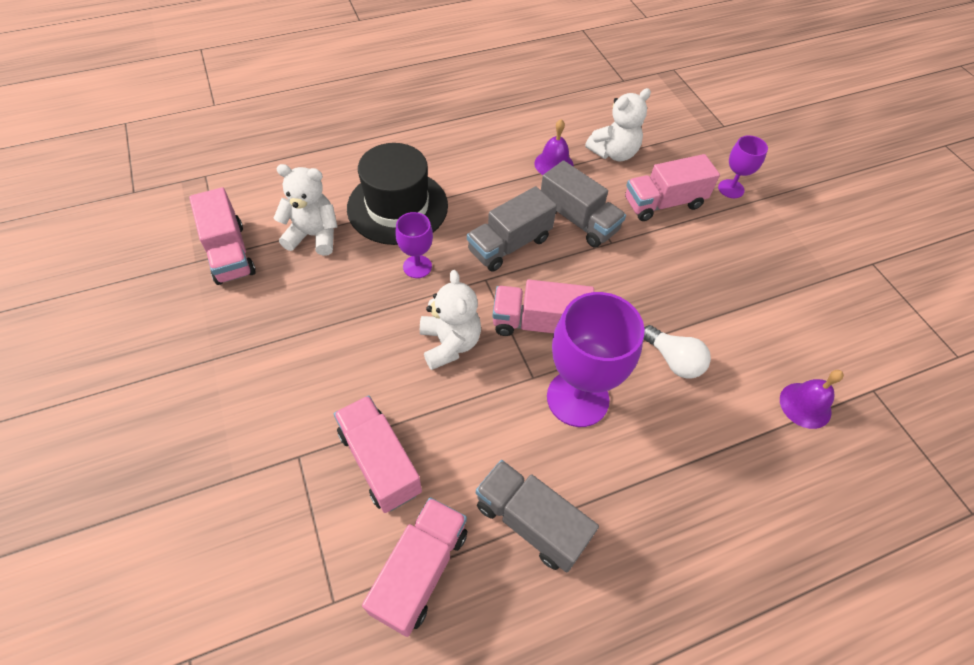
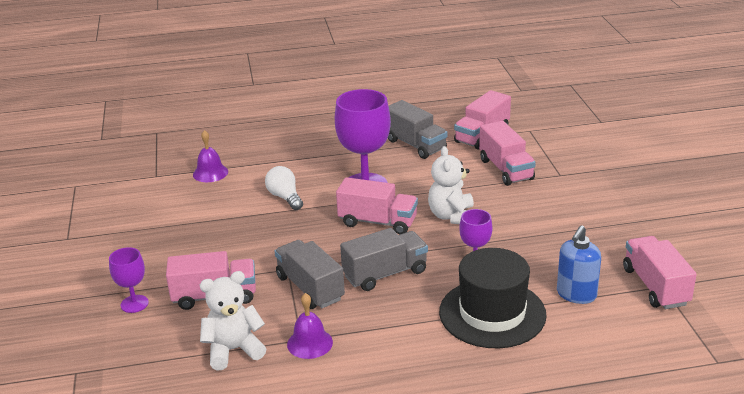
camera: 165 degrees left, 25 degrees down
white teddy bear [273,164,337,256] -> blue soap dispenser [557,225,601,304]

